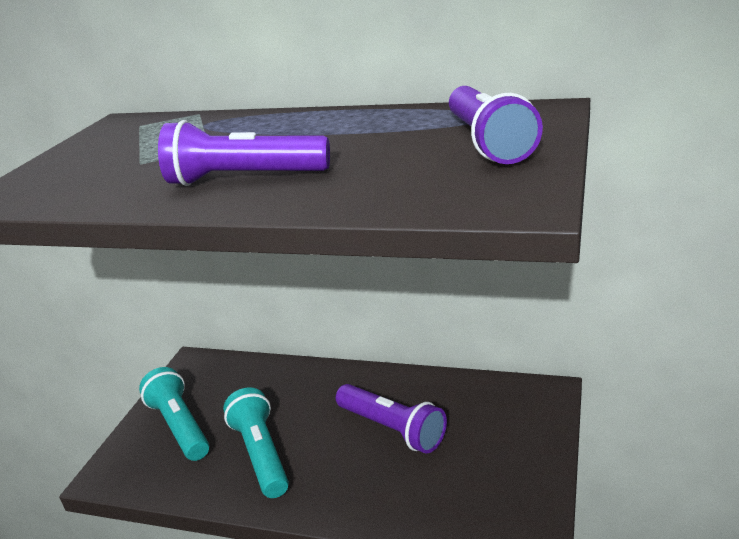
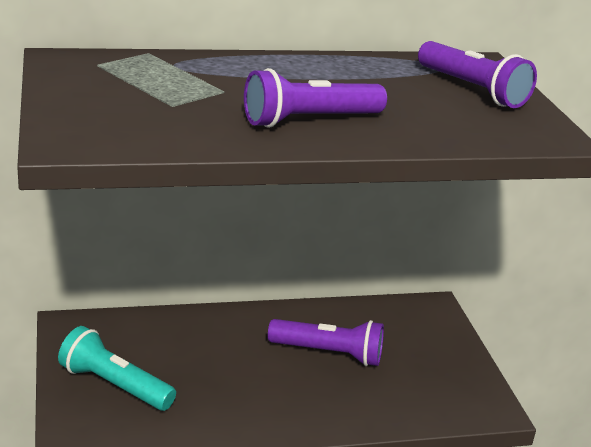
camera: 35 degrees left, 0 degrees up
turquoise flashlight [223,387,289,498] -> none

